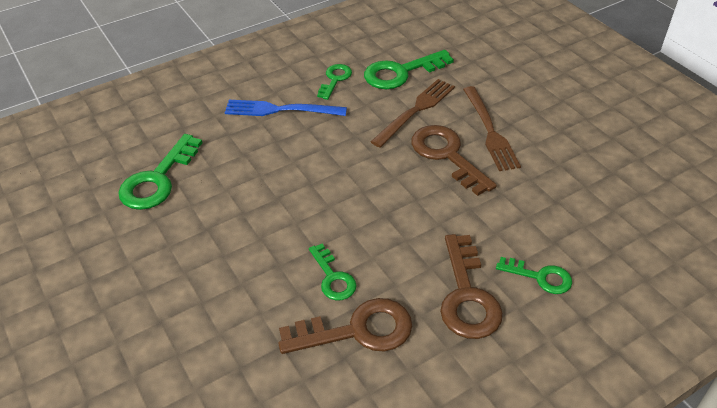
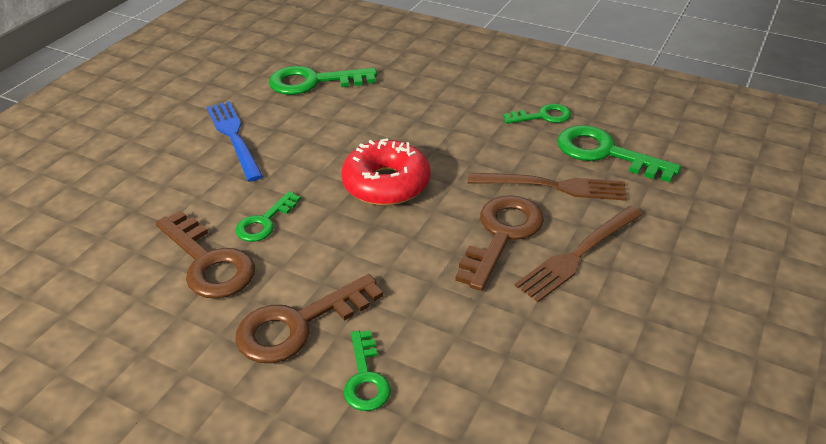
camera: 60 degrees right, 5 degrees down
blue fork [224,100,347,116] -> blue fork moved to [207,101,263,182]
none -> red donut [341,138,430,206]

